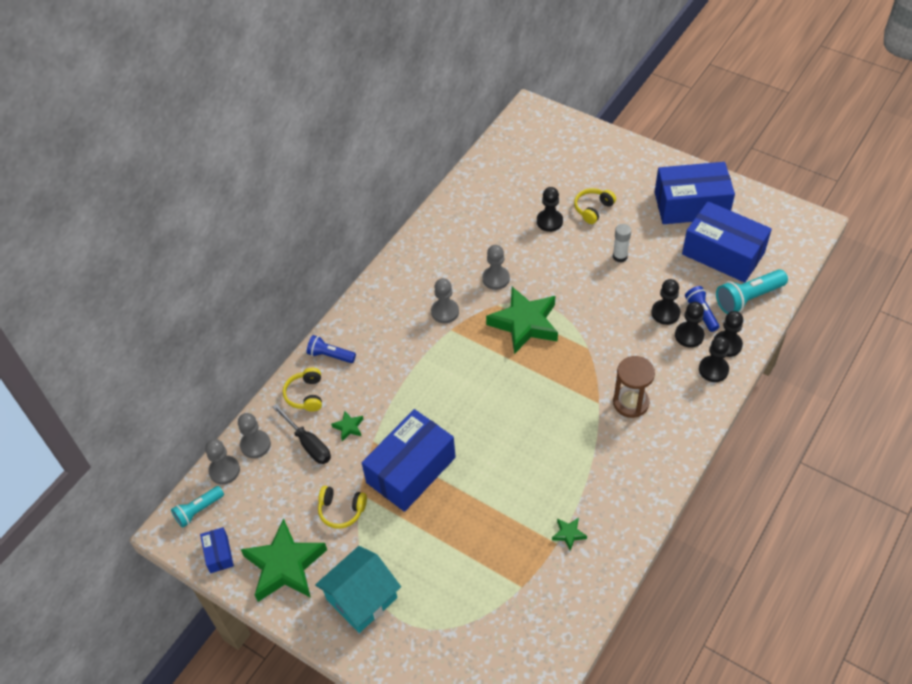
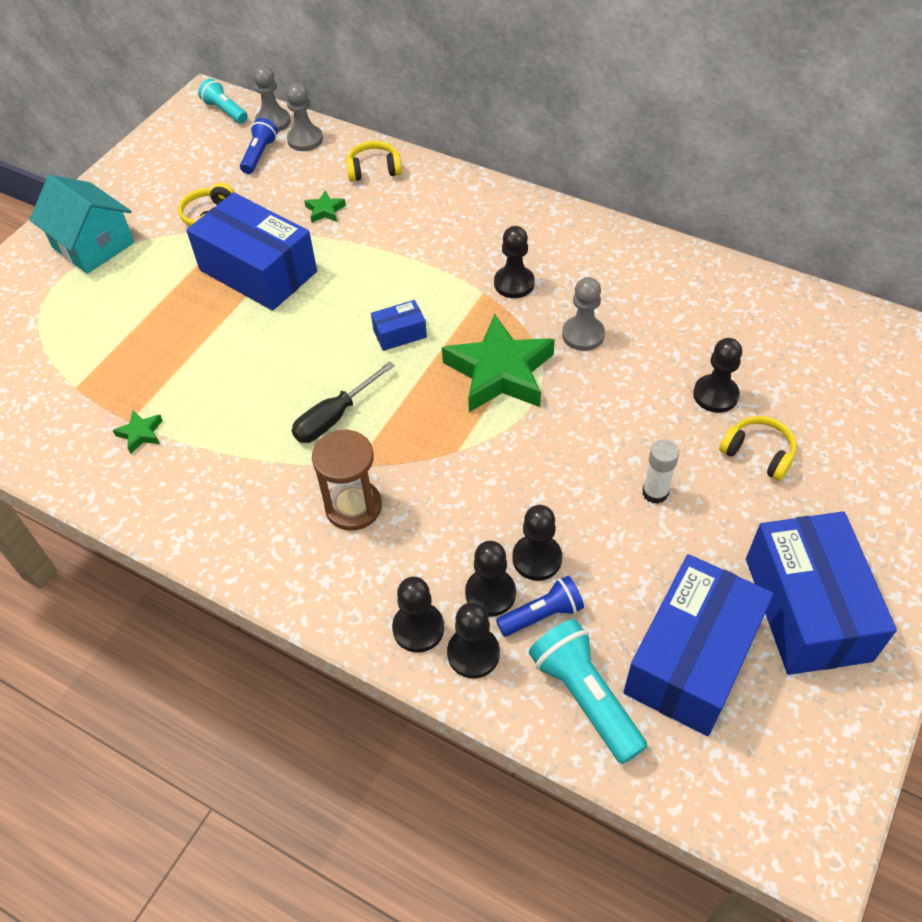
camera: 85 degrees right, 0 degrees up
blue box [200,527,234,573] -> blue box moved to [371,300,427,351]
green star [240,518,327,602] -> none
black screwdriver [273,404,331,464] -> black screwdriver moved to [292,361,395,443]
blue flashlight [307,335,356,363] -> blue flashlight moved to [240,118,278,174]
grey pawn [431,278,459,323] -> black pawn [494,226,535,298]

